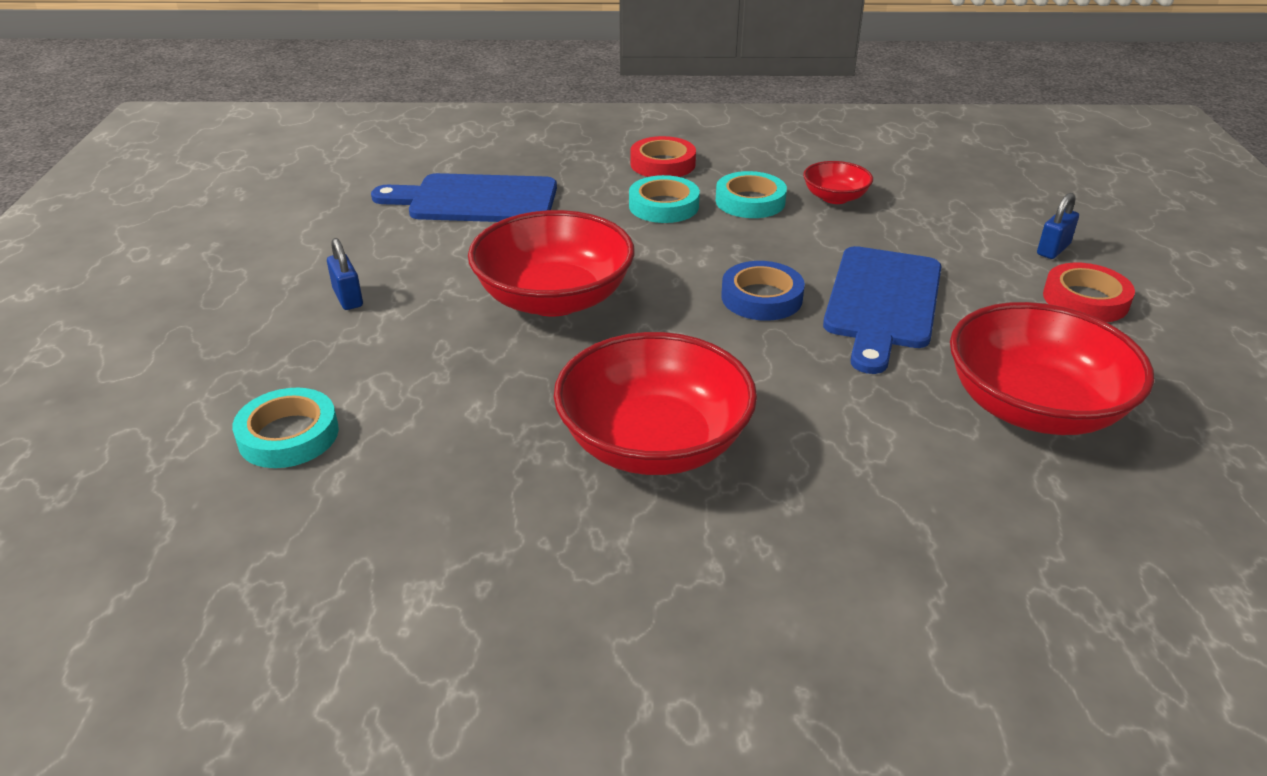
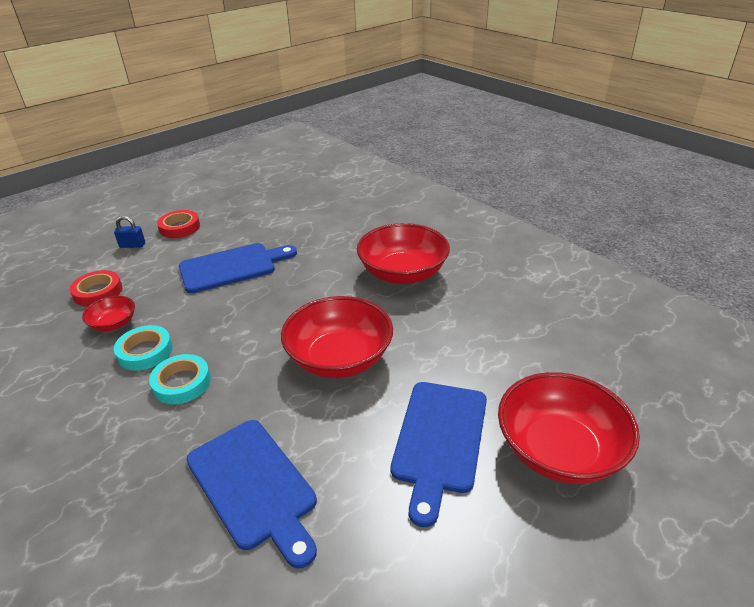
camera: 130 degrees left, 0 degrees up
turquoise tape [232,388,339,468] -> none
blue padlock [327,238,363,310] -> blue cutting board [391,382,487,527]
red tape [630,136,696,177] -> red tape moved to [70,270,123,307]
blue tape [721,261,805,321] -> none
red bowl [950,302,1154,435] -> red bowl moved to [498,372,640,484]

